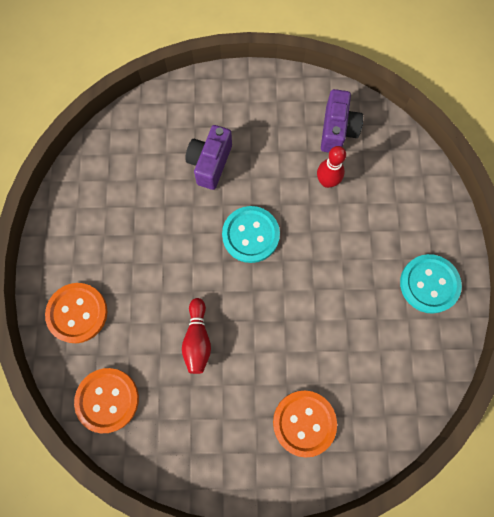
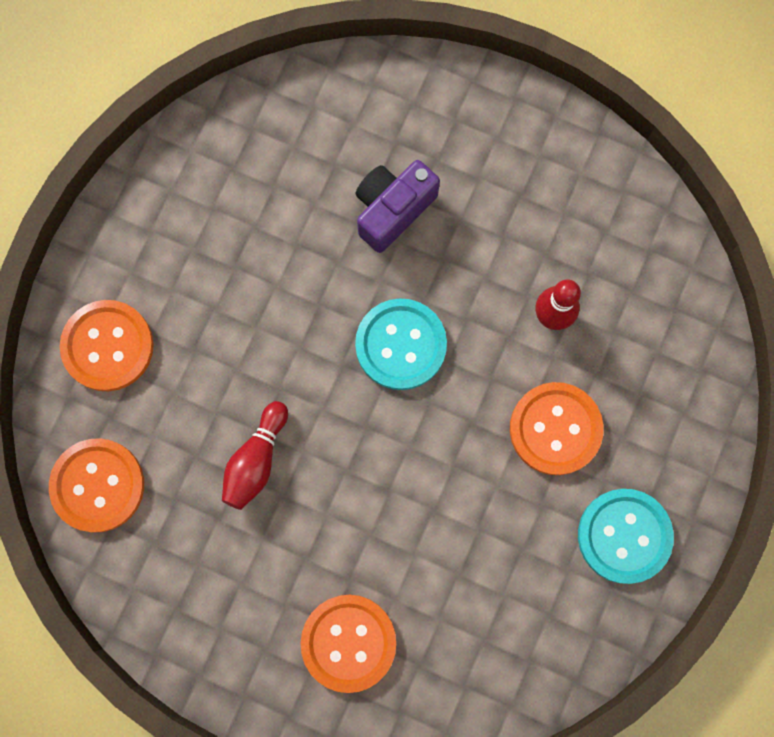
camera: 25 degrees right, 5 degrees up
purple camera [321,89,363,153] -> none
none -> orange button [510,382,604,475]

